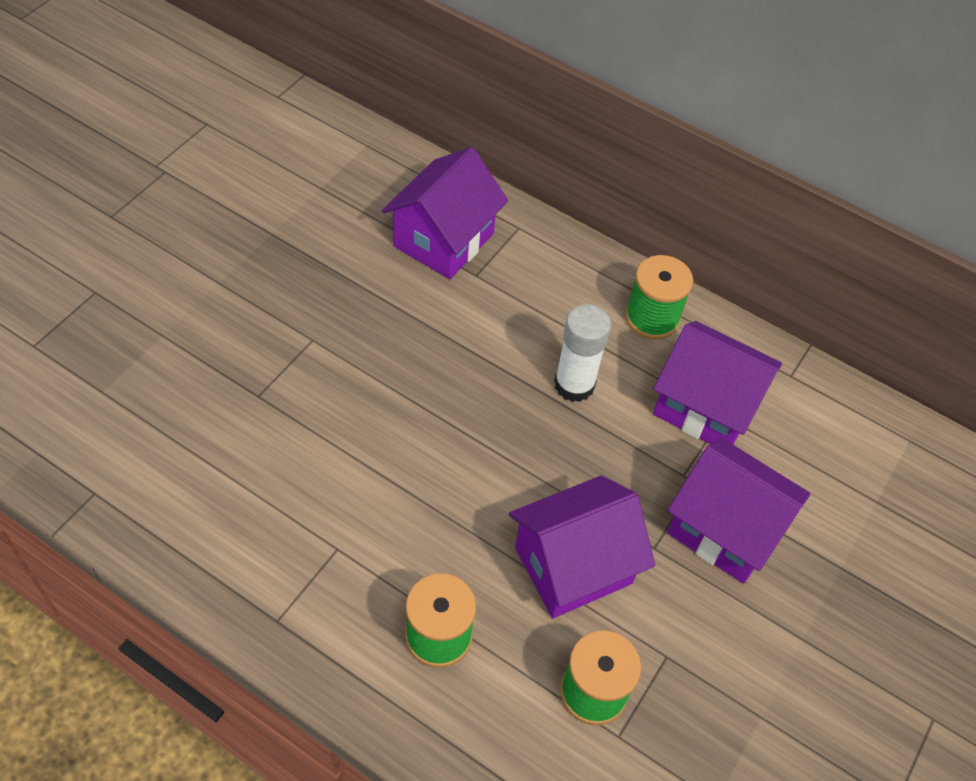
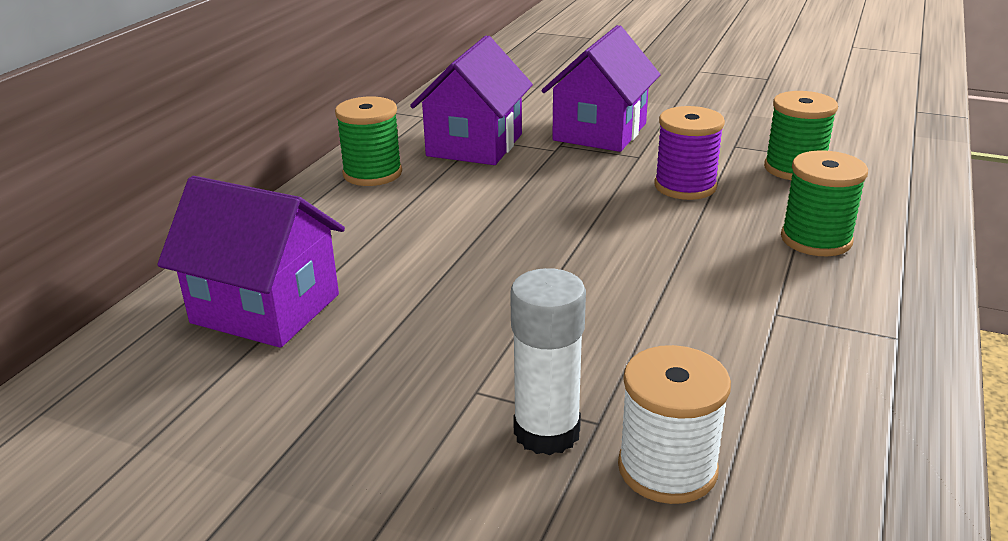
camera: 95 degrees left, 25 degrees down
purple house [509,476,655,618] -> purple spool [654,106,725,200]
white glue stick [554,304,611,402] -> white glue stick moved to [510,268,586,455]
none -> white spool [618,345,731,504]

